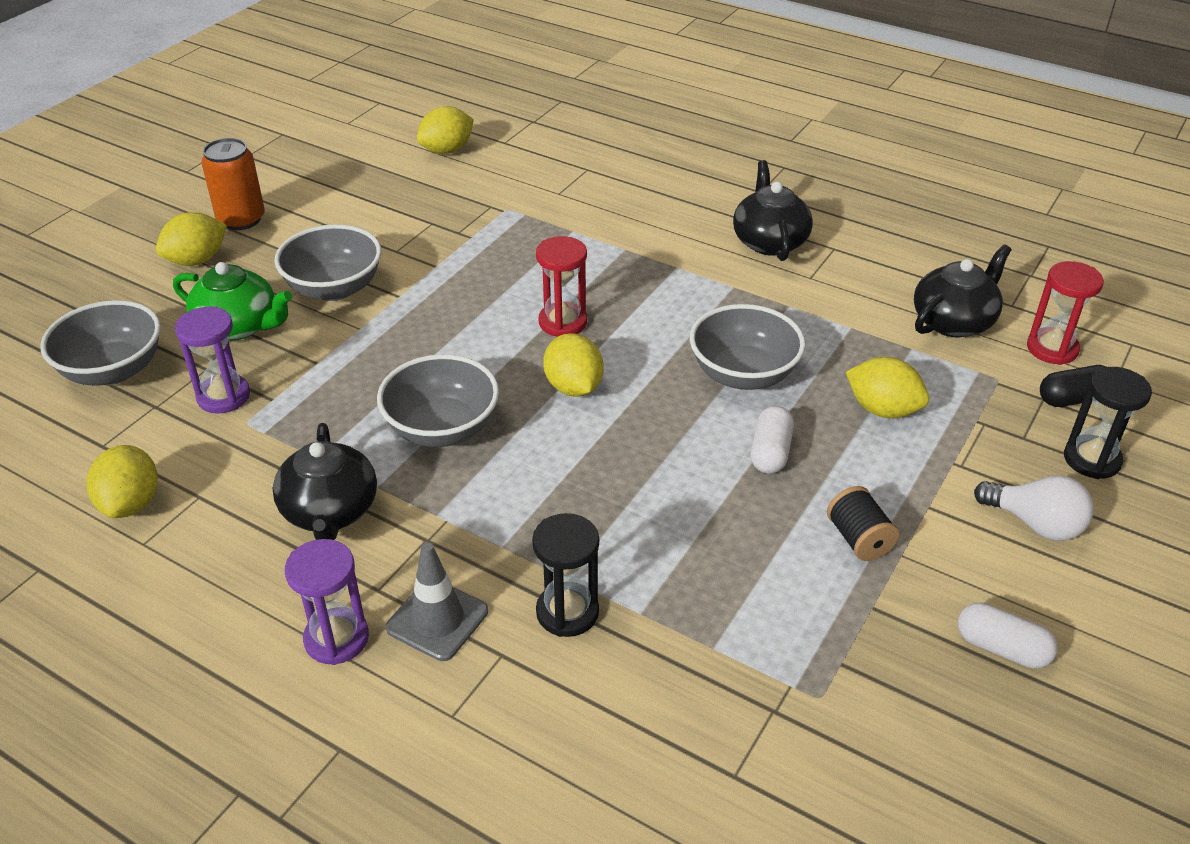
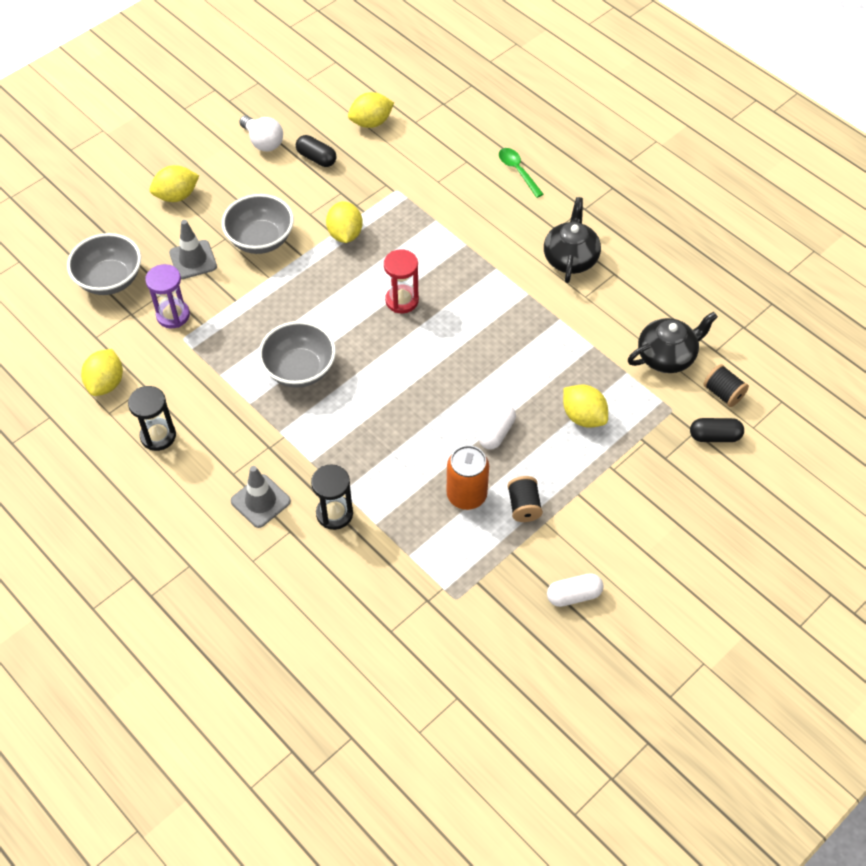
camera: 15 degrees right, 15 degrees up
green teapot [173,262,292,341] -> grey traffic cone [169,220,217,279]
orange can [201,138,265,230] -> orange can moved to [447,445,489,510]
black teapot [273,423,377,540] -> none
purple hourglass [285,539,369,665] -> none
yellow lemon [543,333,604,397] -> yellow lemon moved to [326,201,363,243]
grey bowl [690,304,805,390] -> none
white capsule [958,603,1058,669] -> white capsule turned 60 degrees counterclockwise [547,573,603,607]
white light bulb [974,475,1094,541] -> white light bulb moved to [239,115,283,151]
red hourglass [1027,261,1104,365] -> black spool [703,364,749,407]
black hourglass [1064,367,1152,479] -> black hourglass moved to [128,386,176,451]
none -> black capsule [296,135,337,167]
none -> green spoon [499,148,544,198]

